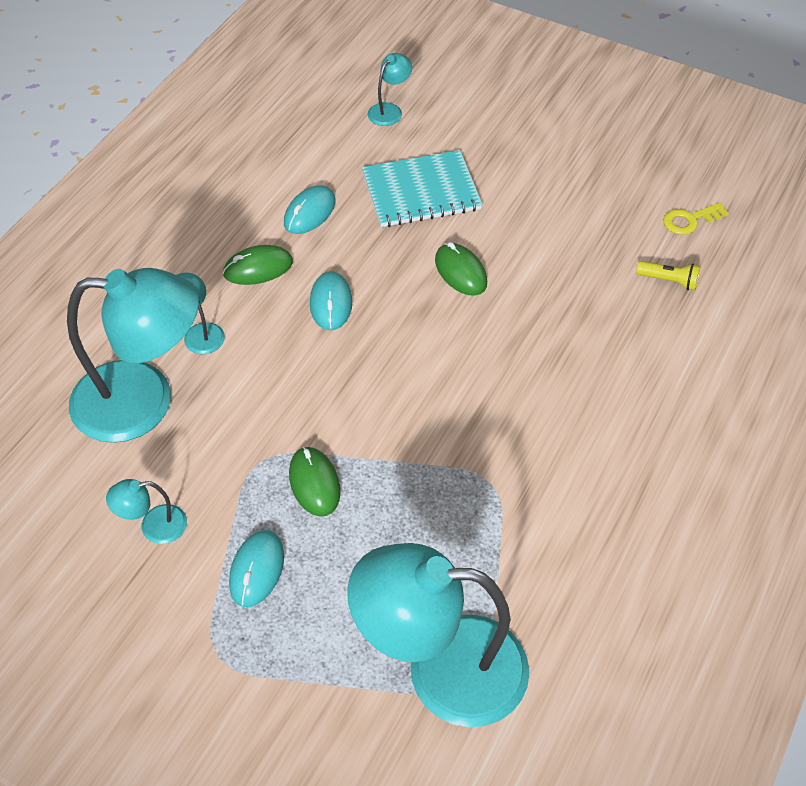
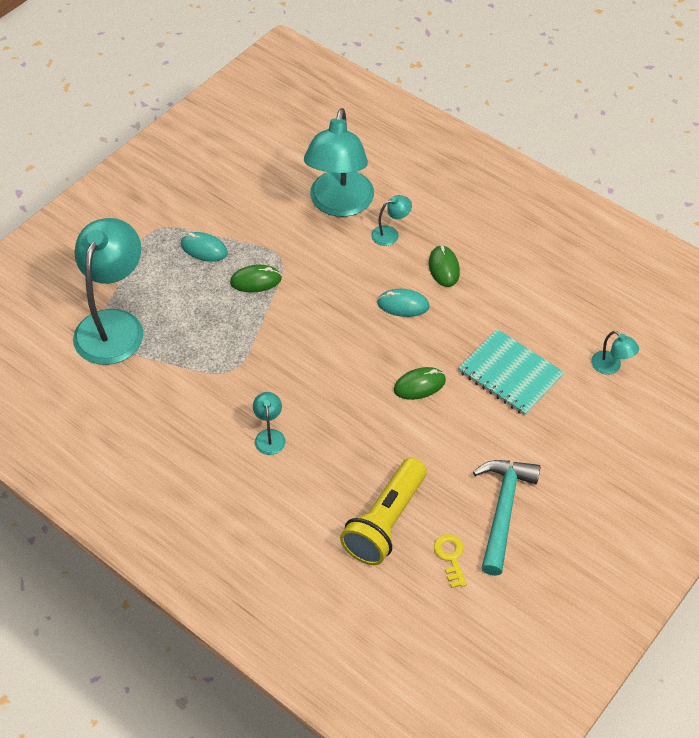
camera: 100 degrees right, 0 degrees up
turquoise lamp [106,479,187,544] -> turquoise lamp moved to [253,392,286,455]
turquoise mouse [284,185,336,234] -> none
turquoise notebook [362,150,483,227] -> turquoise notebook turned 45 degrees counterclockwise [458,329,564,416]
yellow flashlight [636,261,700,290] -> yellow flashlight [340,458,427,565], size x2.33
none -> turquoise hammer [473,460,541,576]

